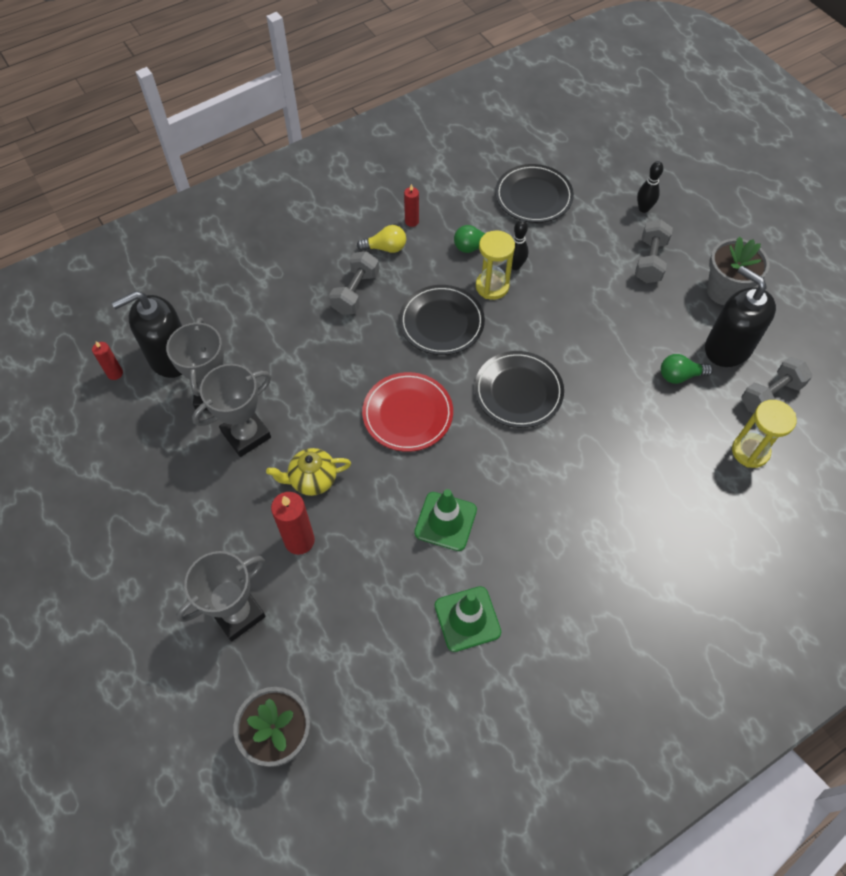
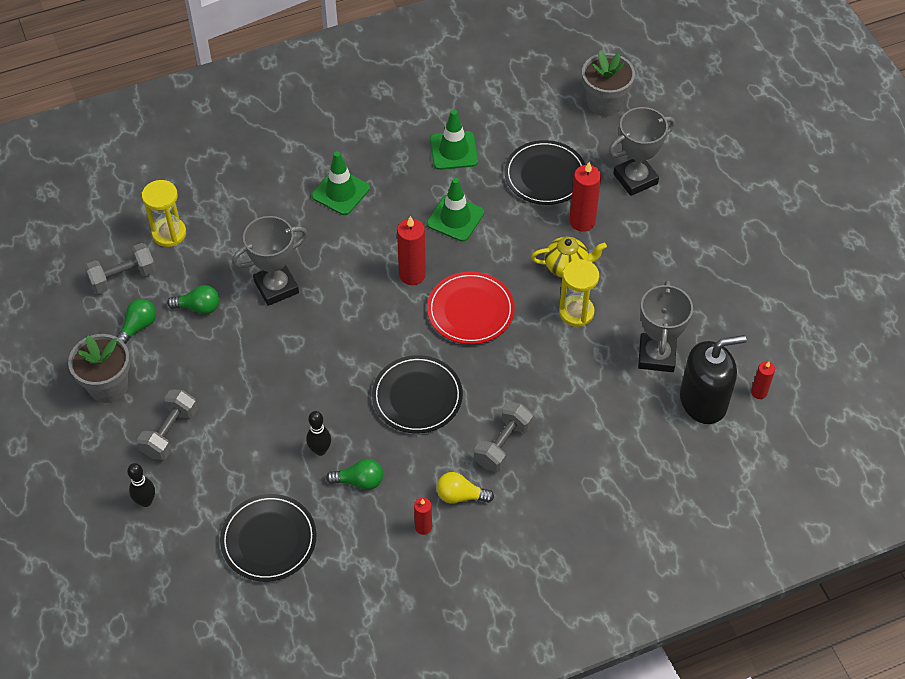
camera: 170 degrees left, 5 degrees down
grey trophy [192,364,271,457] -> grey trophy moved to [232,216,308,306]
black plate [474,351,564,428] -> black plate moved to [504,140,585,205]
yellow hourglass [476,230,515,300] -> yellow hourglass moved to [559,259,599,327]
black soap dispenser [705,266,776,367] -> green light bulb [117,299,156,344]
none -> green traffic cone [312,151,370,215]
none -> red candle [397,216,426,285]

